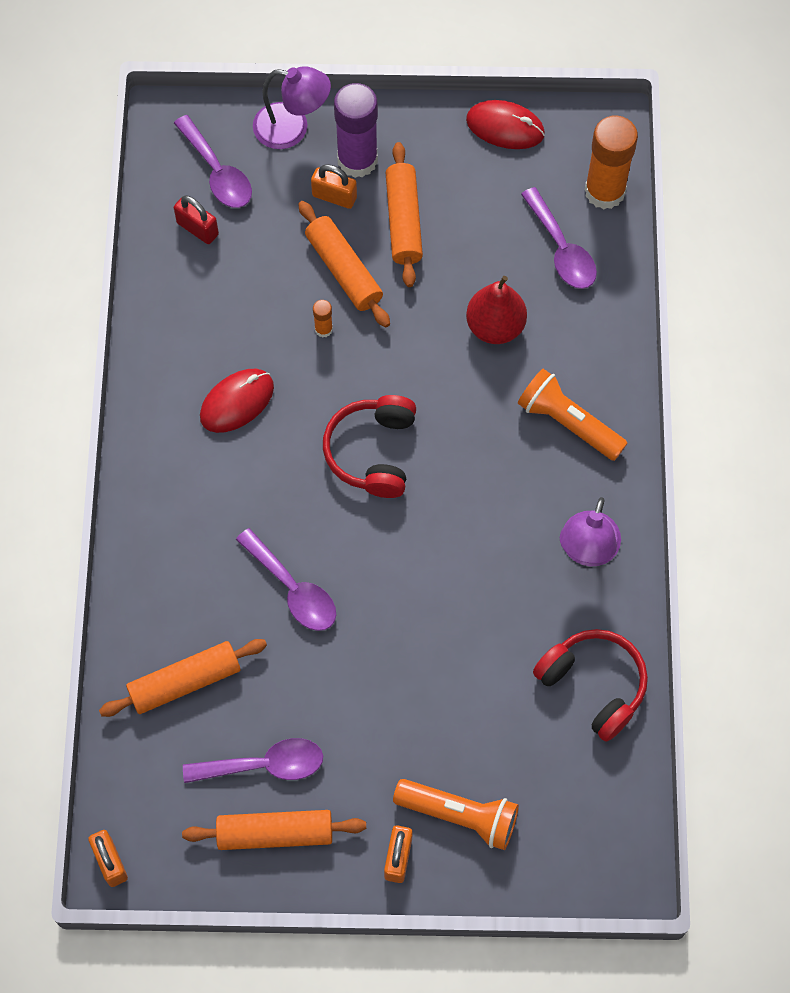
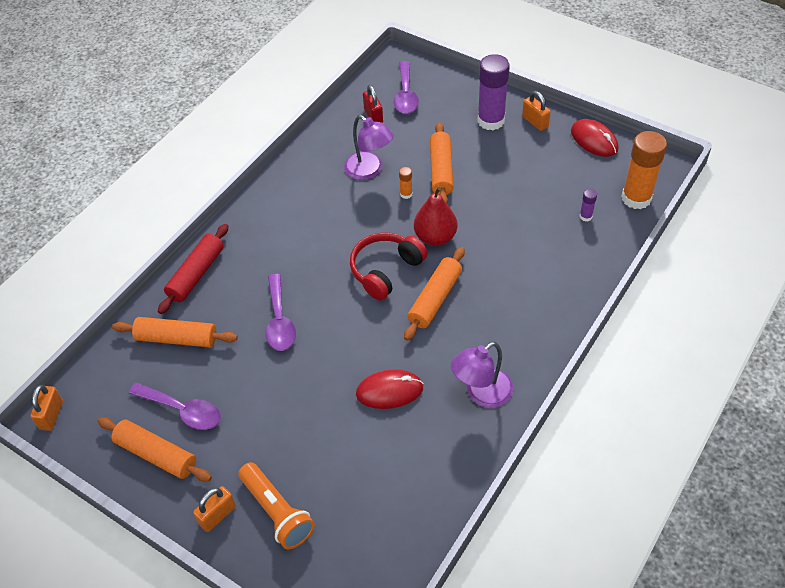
camera: 35 degrees right, 15 degrees down
red mouse [200,369,274,433] -> red mouse moved to [356,369,424,409]
purple lamp [253,66,331,149] -> purple lamp moved to [344,115,394,180]
orange padlock [311,164,357,209] -> orange padlock moved to [522,91,551,131]
orange rolling pin [386,142,423,287] -> orange rolling pin moved to [404,247,465,341]
red pear [466,276,527,344] -> red pear moved to [414,187,457,246]
orange flashlight [518,368,627,461] -> none
purple spoon [521,187,597,289] -> purple glue stick [580,189,597,222]
red headphones [533,629,648,742] -> none
none -> red rolling pin [158,224,229,314]

